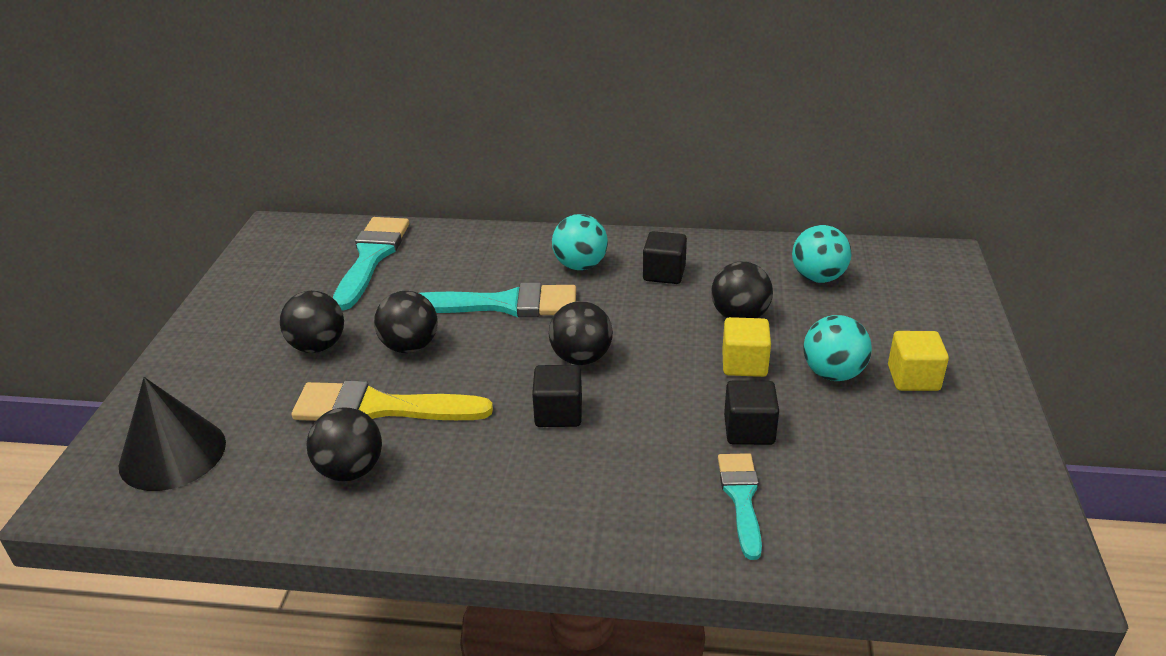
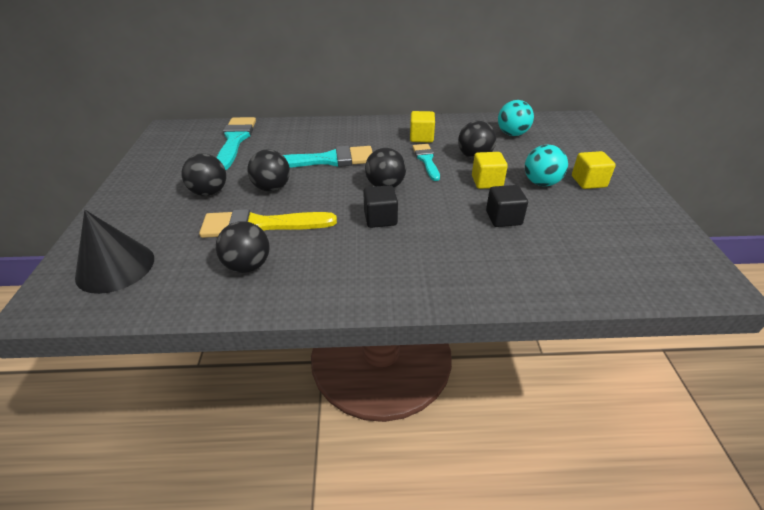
camera: 10 degrees left, 5 degrees up
turquoise ball [552,214,608,270] -> none
black cube [643,231,687,284] -> yellow cube [410,111,435,143]
turquoise brush [718,453,762,560] -> turquoise brush moved to [412,144,440,181]

